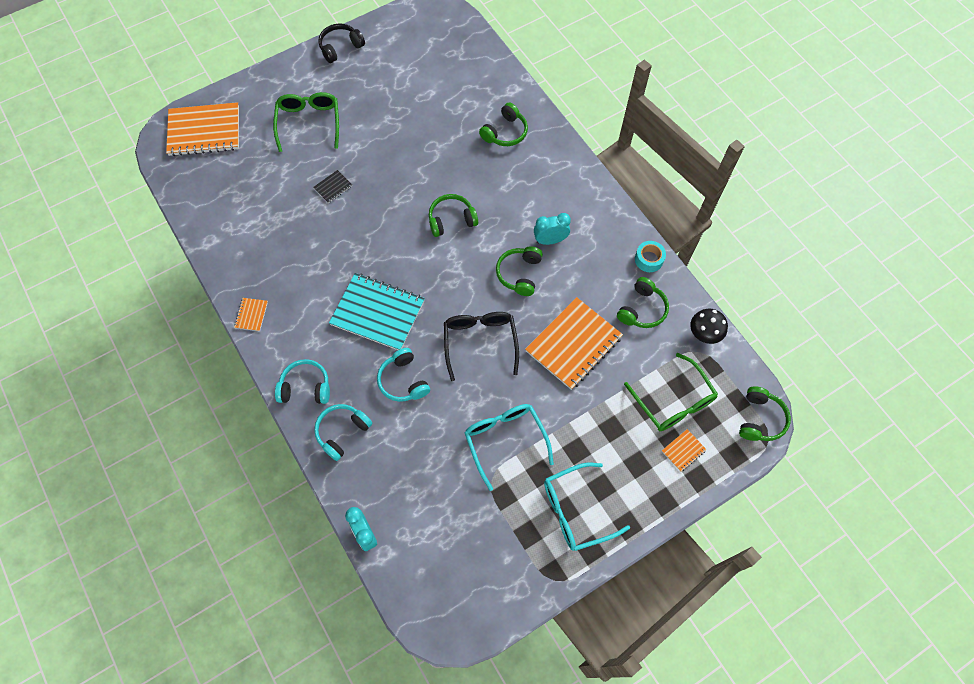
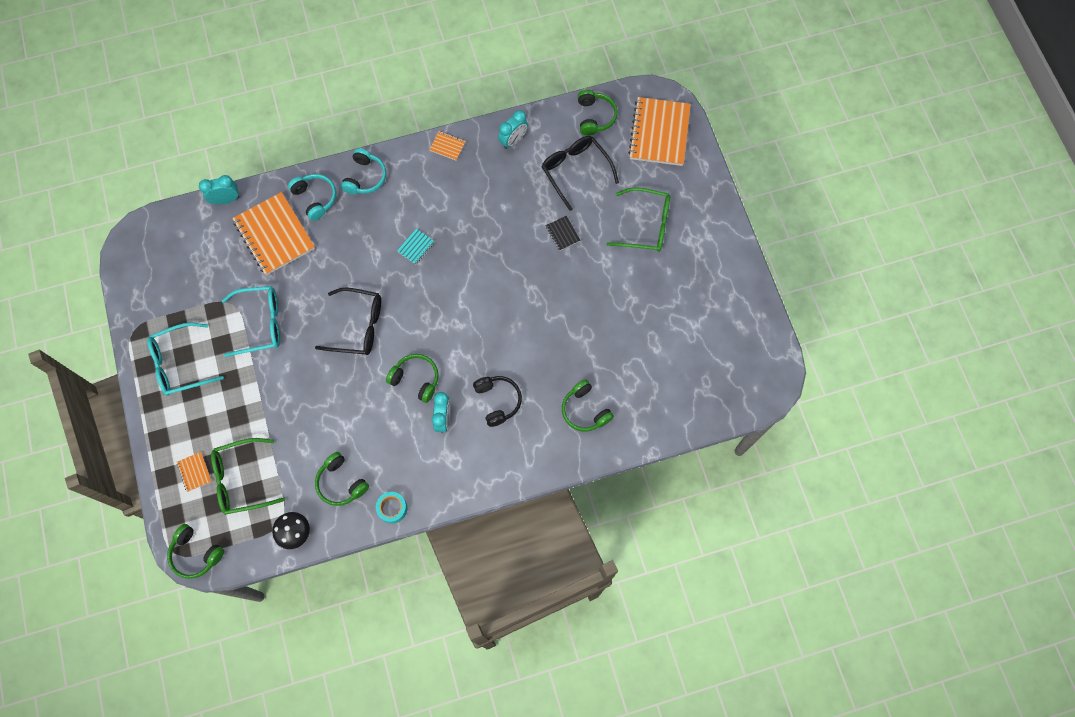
camera: 105 degrees right, 5 degrees up
black headphones [318,24,365,63] -> black headphones moved to [473,376,522,427]
turquoise notebook [329,273,425,350] -> turquoise notebook [397,229,435,264], size x0.43
turquoise headphones [377,348,430,402] -> none
green headphones [429,194,478,237] -> green headphones moved to [578,90,618,136]
orange notebook [525,297,623,390] -> orange notebook moved to [232,192,315,275]
turquoise glasses [544,463,630,551] -> turquoise glasses turned 105 degrees counterclockwise [147,323,224,396]
none -> turquoise clock [498,110,528,149]
none -> black glasses [541,136,619,211]

